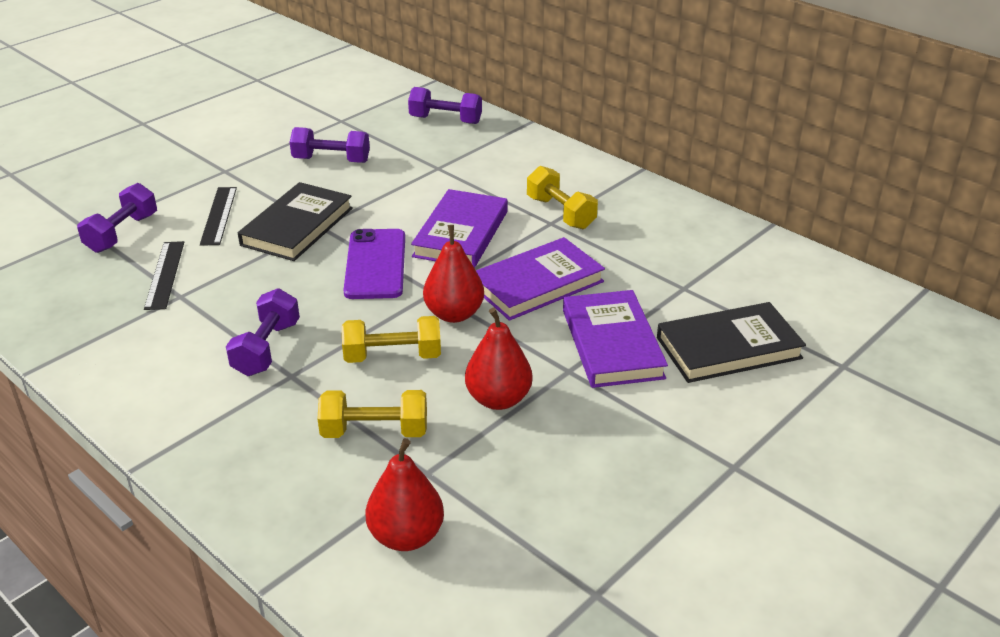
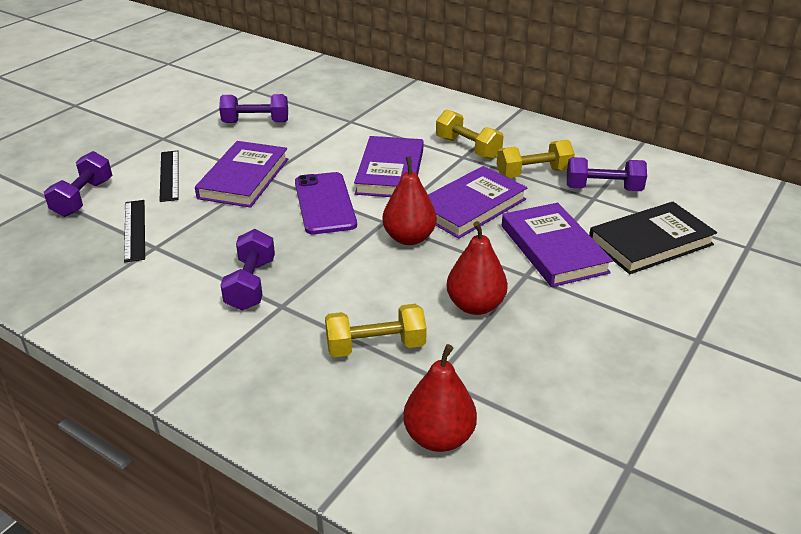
camera: 10 degrees left, 0 degrees up
black book [238,182,353,261] -> purple book [195,141,288,208]
yellow dumbbell [342,316,441,363] -> yellow dumbbell moved to [497,140,575,178]
purple dumbbell [408,87,482,124] -> purple dumbbell moved to [567,157,647,191]

